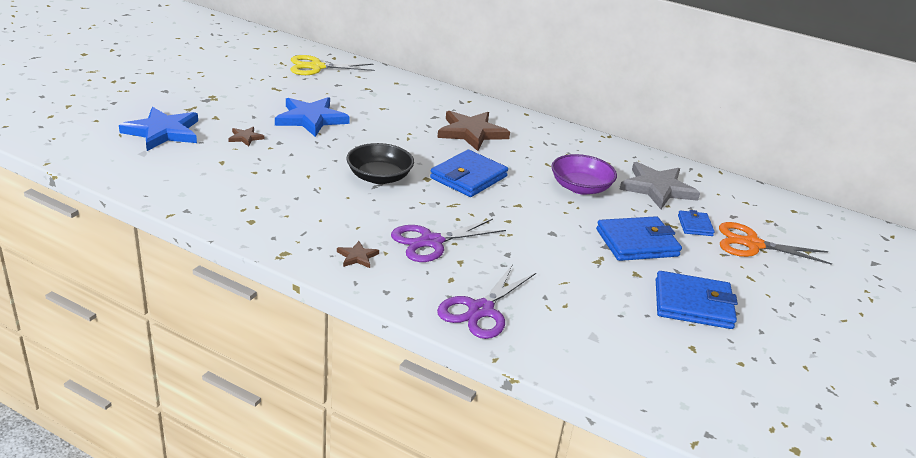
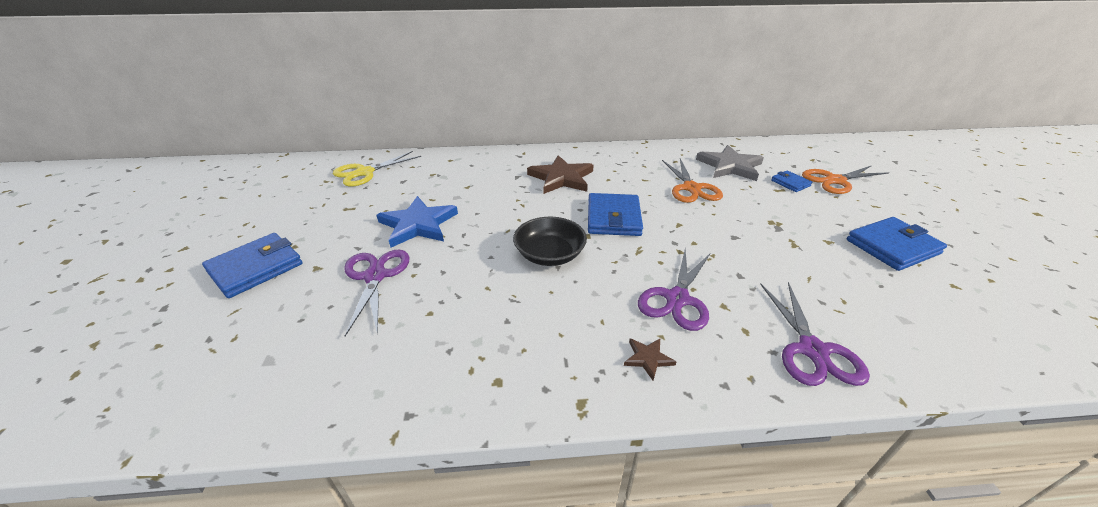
camera: 30 degrees left, 5 degrees up
blue star [119,107,198,151] -> none
brown star [228,127,264,146] -> purple scissors [344,250,410,336]
purple bowl [551,154,617,195] -> orange scissors [662,159,723,203]
blue wallet [596,216,682,261] -> blue wallet moved to [202,233,302,298]

